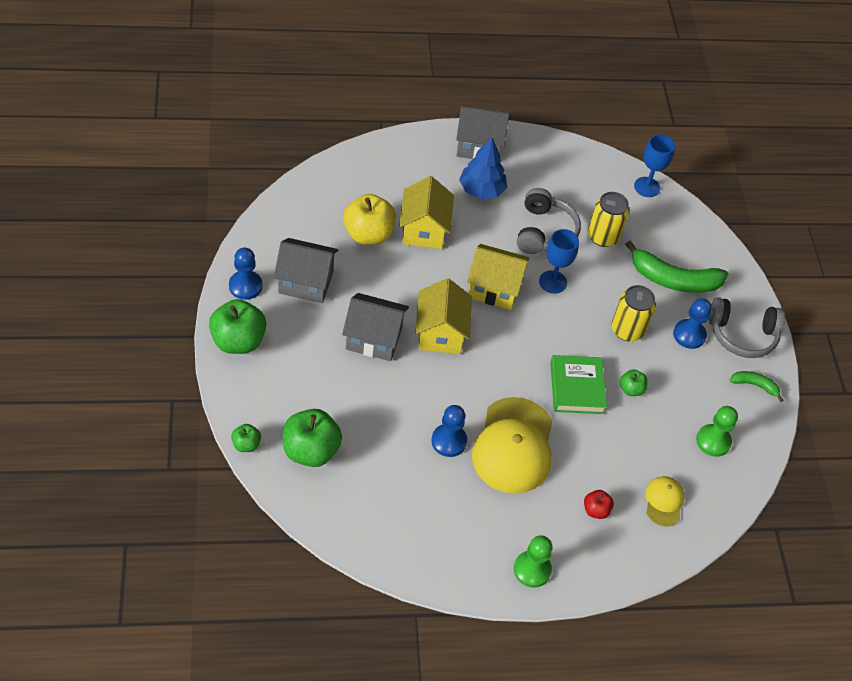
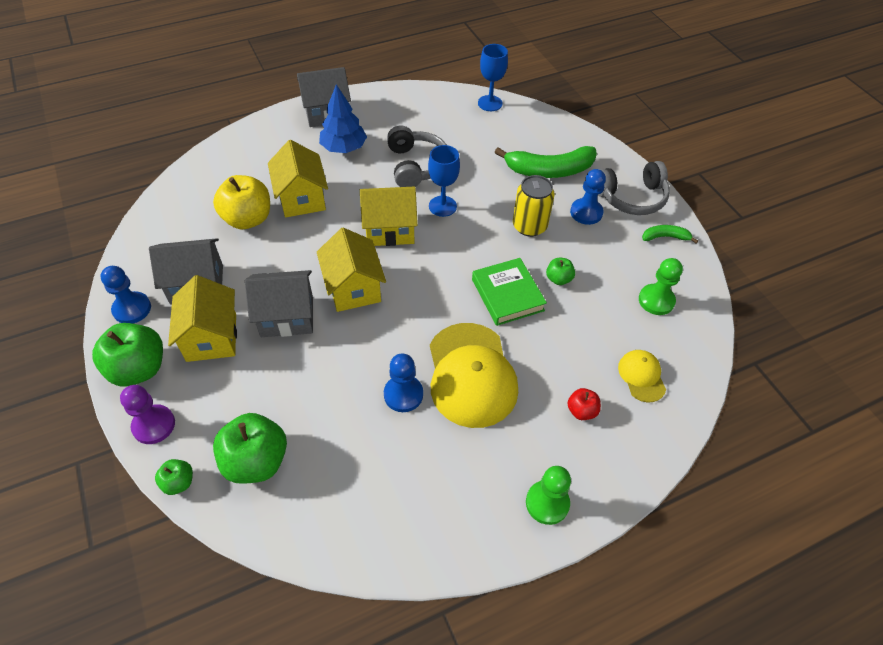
camera: 15 degrees left, 0 degrees up
yellow can [588,192,630,247] -> none
none -> purple pawn [120,385,175,444]
none -> yellow house [168,275,237,362]

